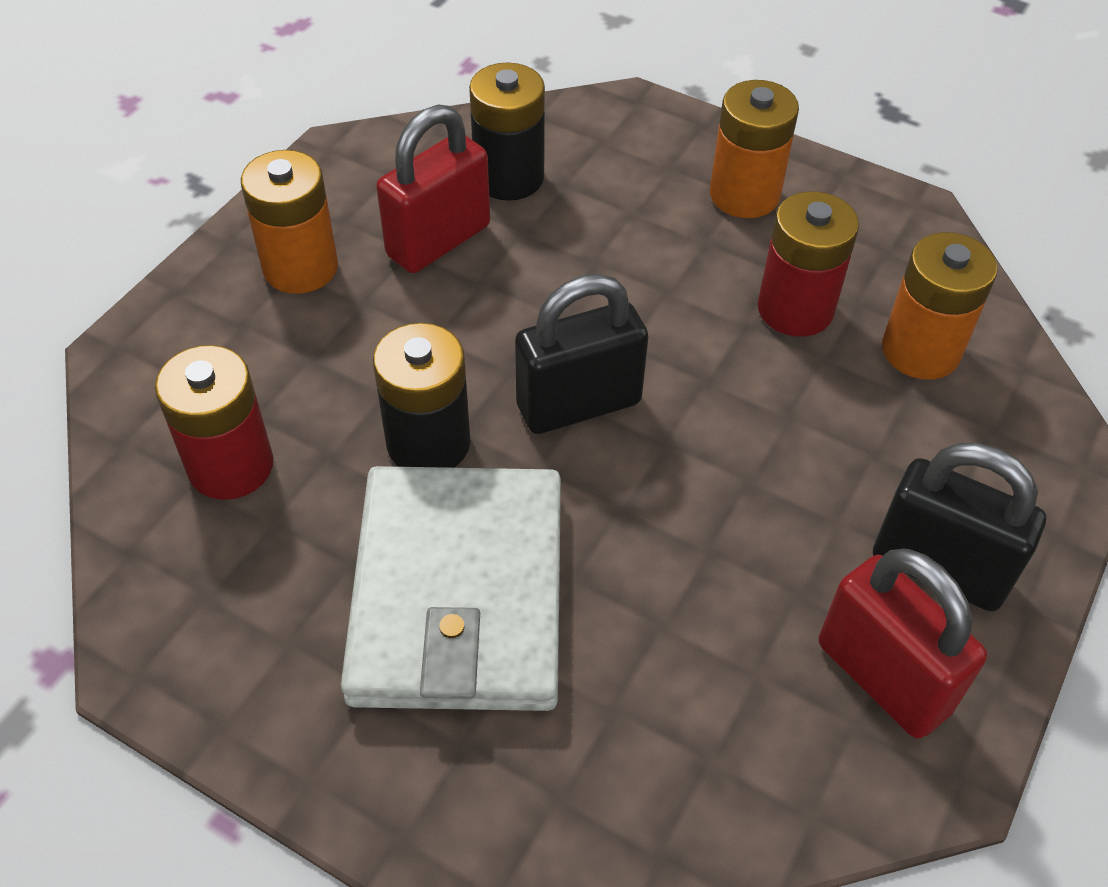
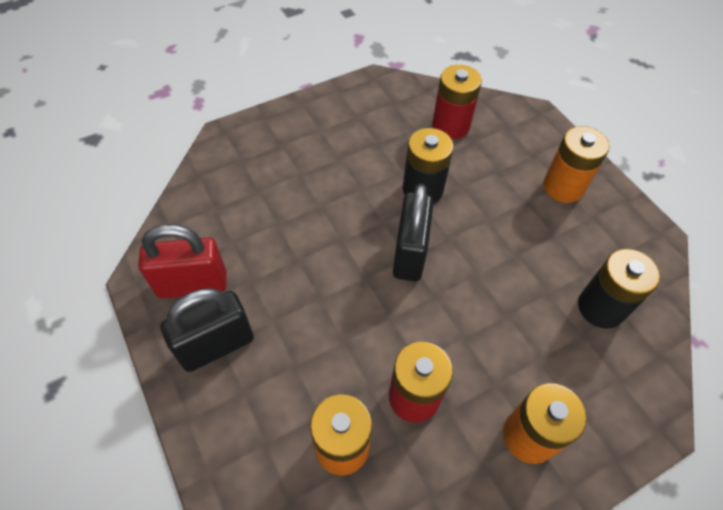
camera: 120 degrees right, 5 degrees up
white wallet [341,466,561,711] -> none
red padlock [376,104,490,273] -> none

